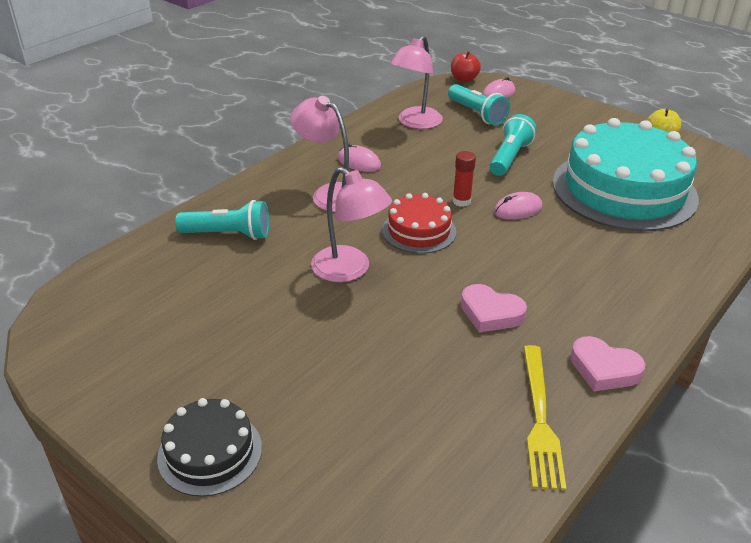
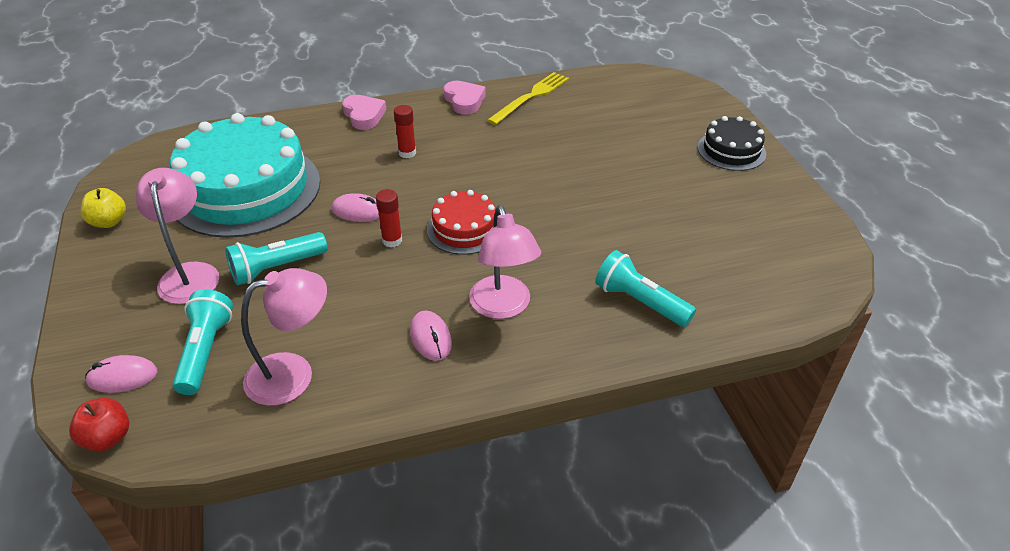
camera: 145 degrees left, 5 degrees up
pink lamp [311,167,392,282] -> pink lamp moved to [135,168,219,304]
pink heart [461,284,527,333] -> pink heart moved to [342,95,386,130]
none -> red glue stick [394,105,416,158]

